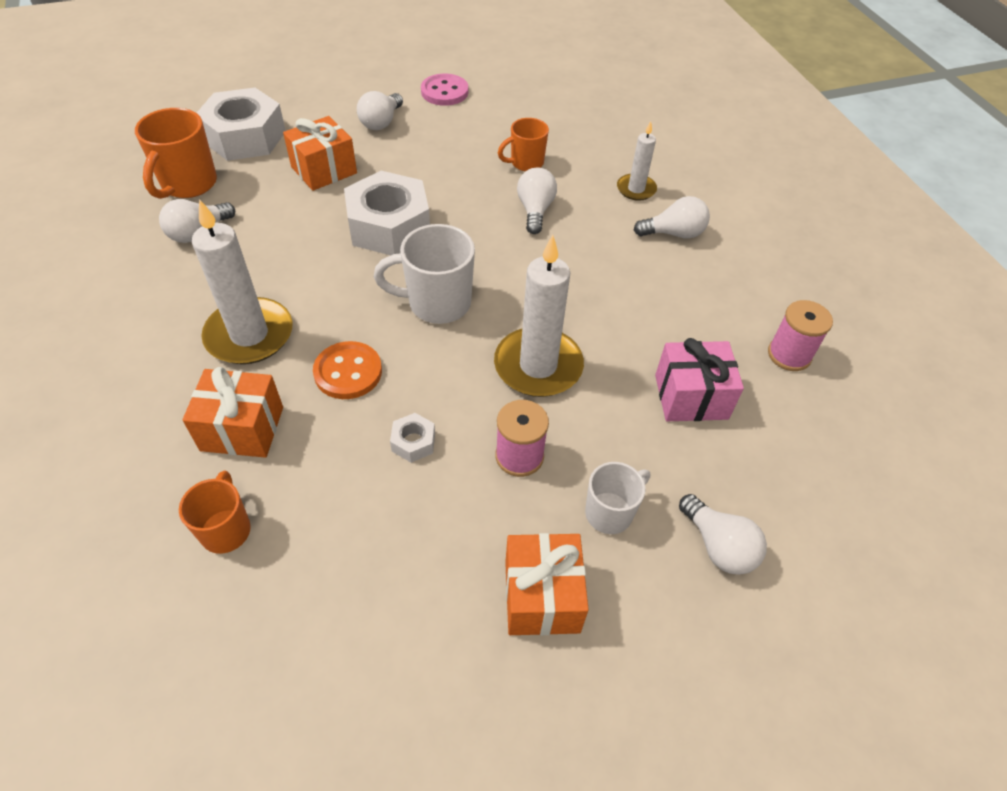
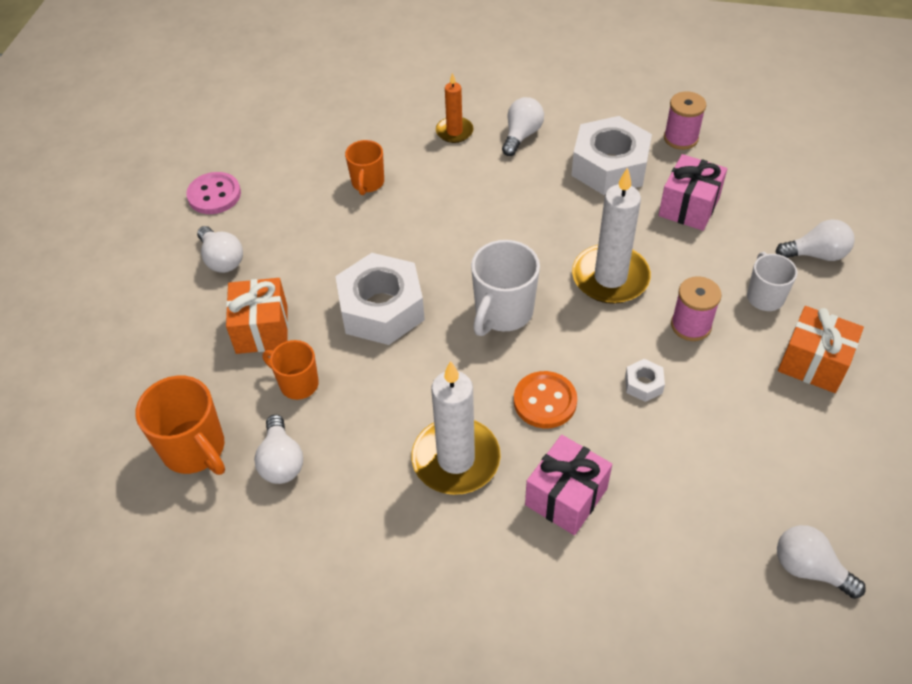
camera: 55 degrees left, 0 degrees up
orange mug [179,471,251,554] -> orange mug moved to [263,340,319,400]
orange gift [182,367,283,458] -> pink gift [525,435,612,535]
white nut [197,88,286,161] -> white nut moved to [571,116,652,195]
white light bulb [517,168,557,234] -> white light bulb moved to [777,525,866,599]
white candle [617,121,657,201] -> orange candle [436,73,474,143]

